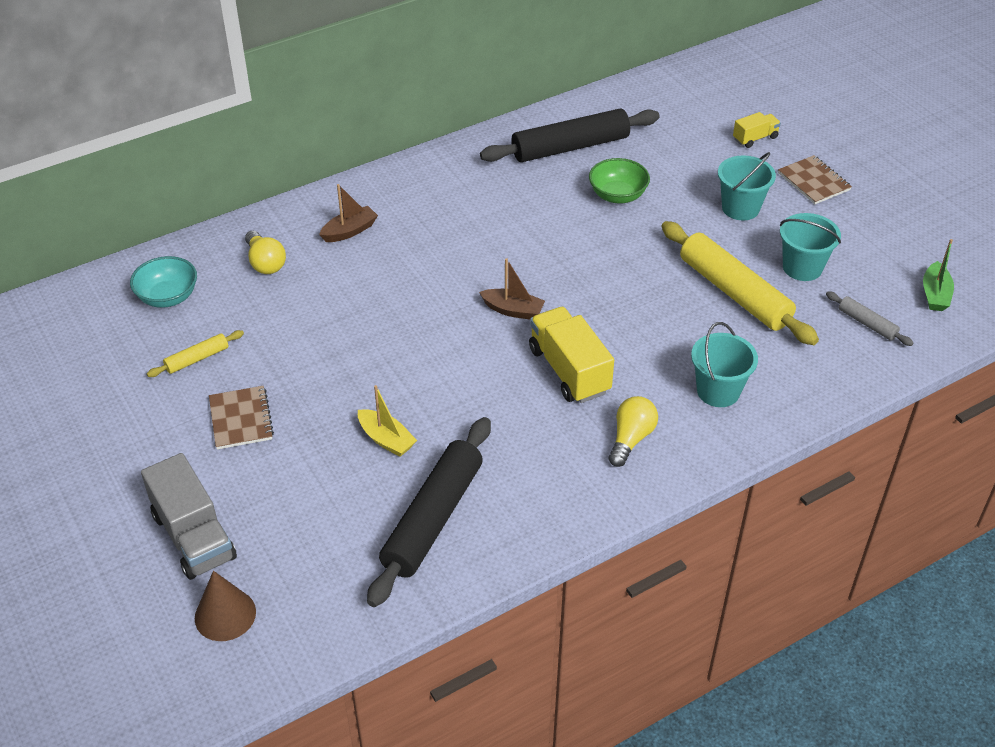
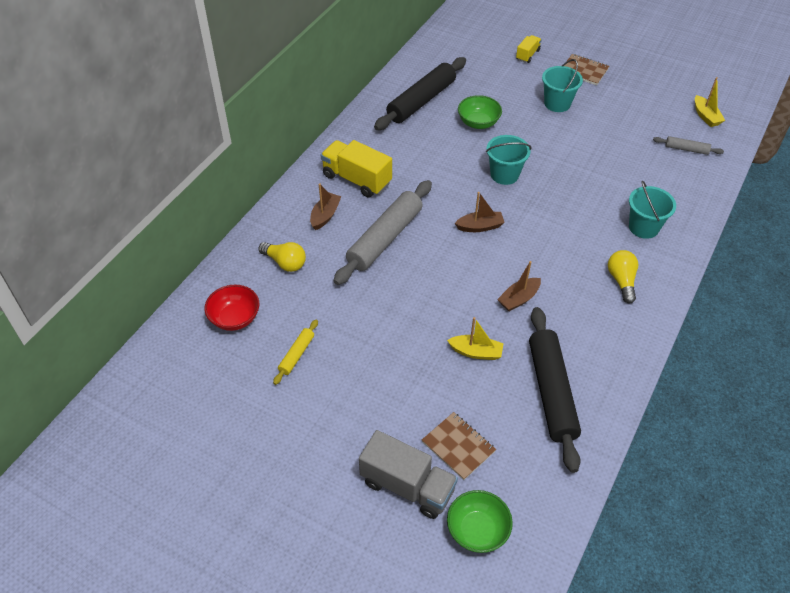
camera: 30 degrees left, 5 degrees up
turquoise bowl [130,256,197,308] -> red bowl [205,285,259,331]
brown cone [195,571,256,641] -> green bowl [447,490,513,553]
brown notebook [209,386,274,449] -> brown notebook moved to [422,412,496,480]
yellow truck [529,307,614,403] -> yellow truck moved to [321,140,392,198]
yellow rolling pin [661,221,819,345] -> none
turquoise bucket [780,213,841,281] -> turquoise bucket moved to [486,135,531,185]
green boat [923,239,954,311] -> yellow boat [695,77,725,127]
none -> grey rolling pin [334,180,432,285]
none -> brown boat [497,261,541,311]

